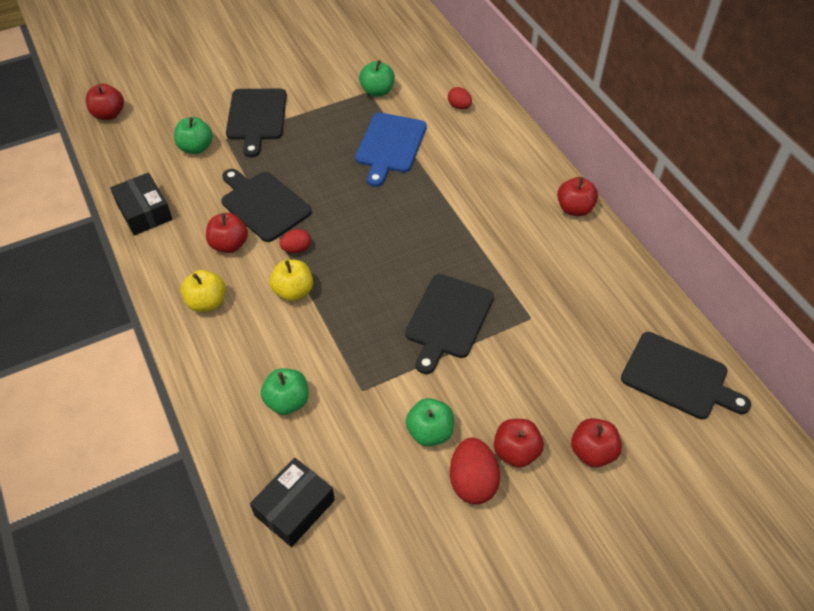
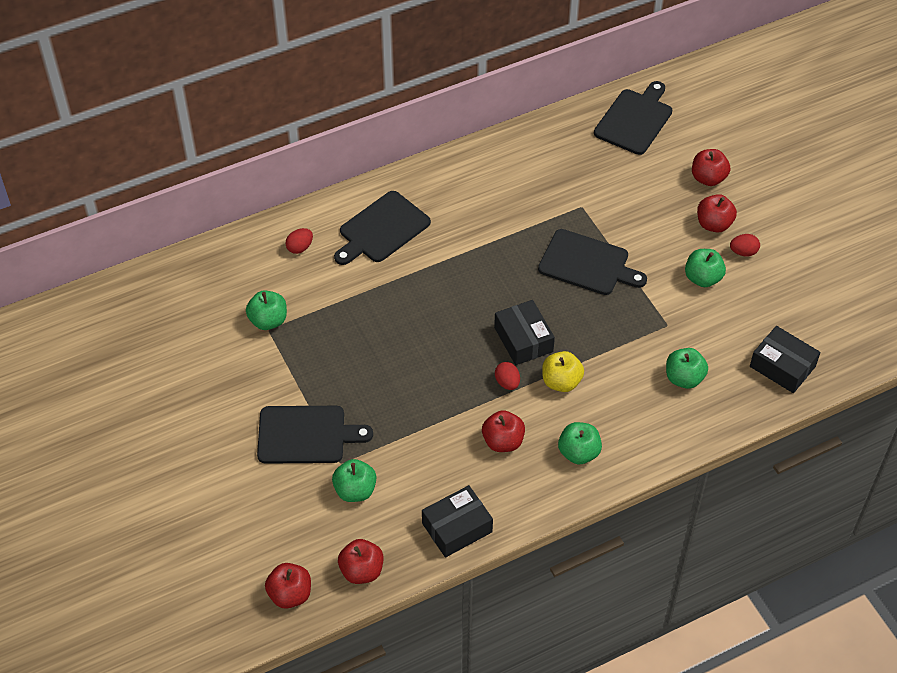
camera: 90 degrees left, 0 degrees up
yellow apple [181,270,226,312] -> green apple [558,422,602,464]
black cutting board [221,169,312,242] -> black cutting board moved to [334,191,431,265]
blue cutting board [355,113,427,187] -> none
red egg [450,438,500,504] -> red egg [730,234,760,256], size x0.58
red apple [557,177,598,216] -> red apple moved to [338,539,384,584]
none -> black box [494,300,555,365]

